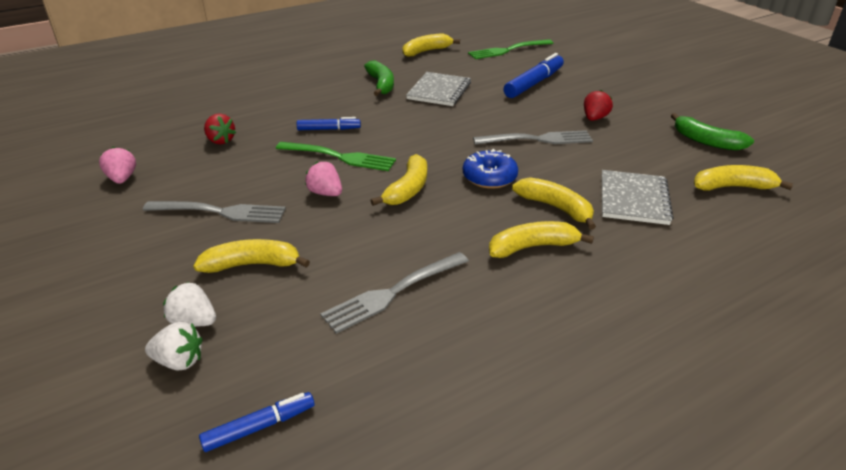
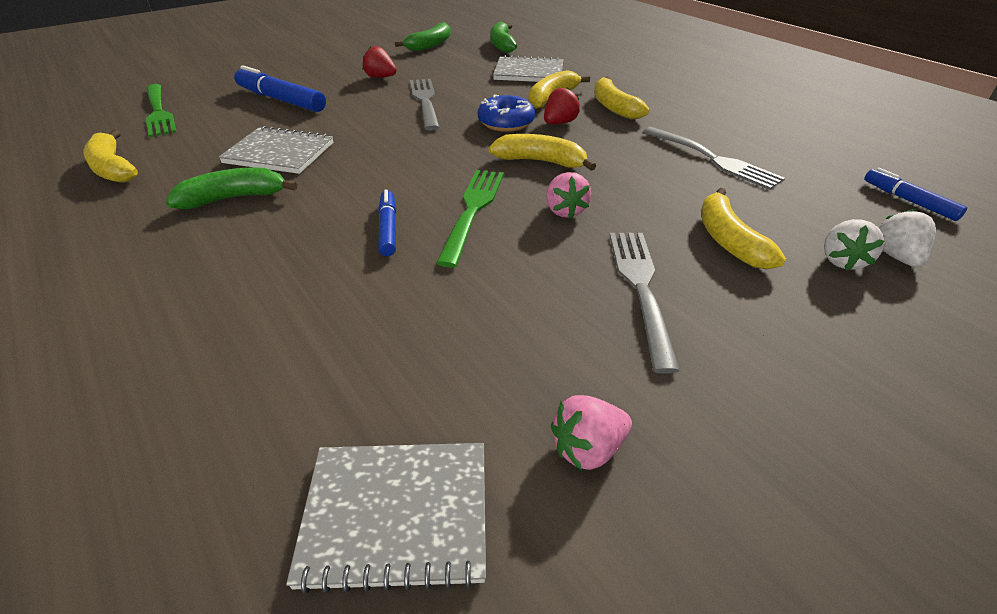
camera: 95 degrees left, 5 degrees up
red strawberry [204,113,236,145] -> red strawberry moved to [544,87,580,124]
pink strawberry [305,161,342,196] -> pink strawberry turned 45 degrees counterclockwise [546,172,591,218]
yellow banana [694,165,793,191] -> green banana [490,21,517,53]
none -> grey notebook [286,443,486,594]

